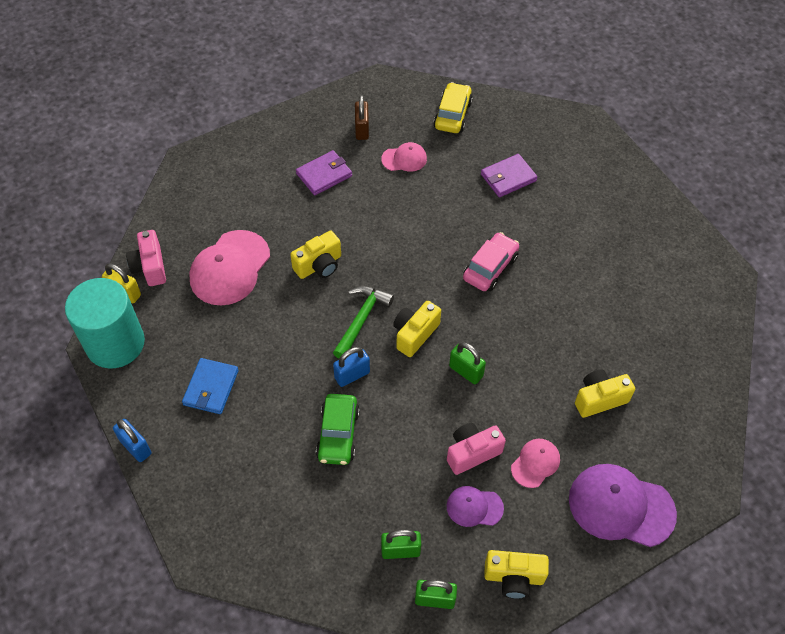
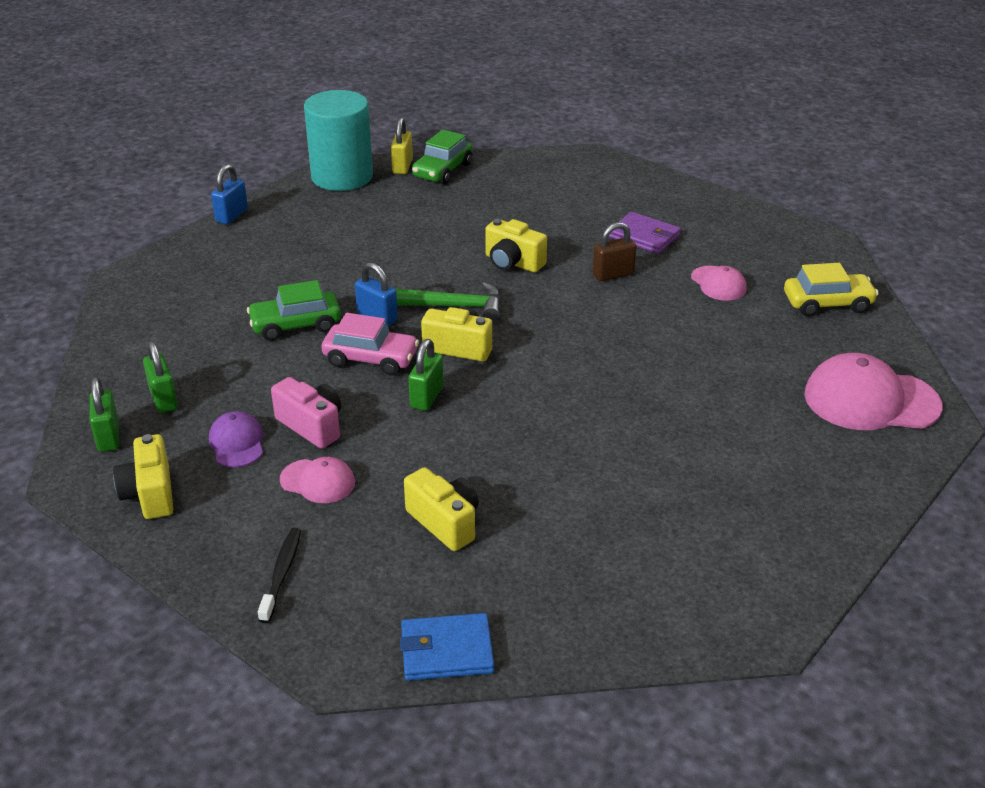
camera: 70 degrees right, 20 degrees down
pink camera [126,230,166,286] -> green car [412,130,472,184]
blue wallet [182,358,239,414] -> blue wallet moved to [400,613,494,681]
pink cap [189,230,270,306] -> pink cap moved to [804,353,943,430]
brown padlock [355,95,369,140] -> brown padlock moved to [592,222,637,282]
pink car [463,232,519,291] -> pink car moved to [322,313,419,375]
purple wallet [481,154,538,197] -> none
purple cap [569,464,677,547] -> black toothbrush [258,528,301,623]

